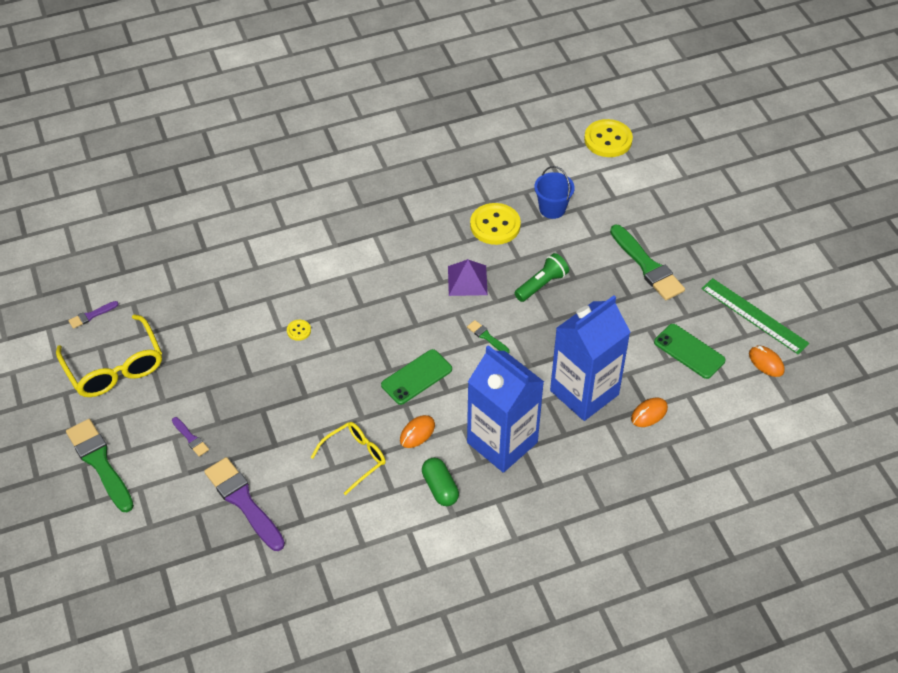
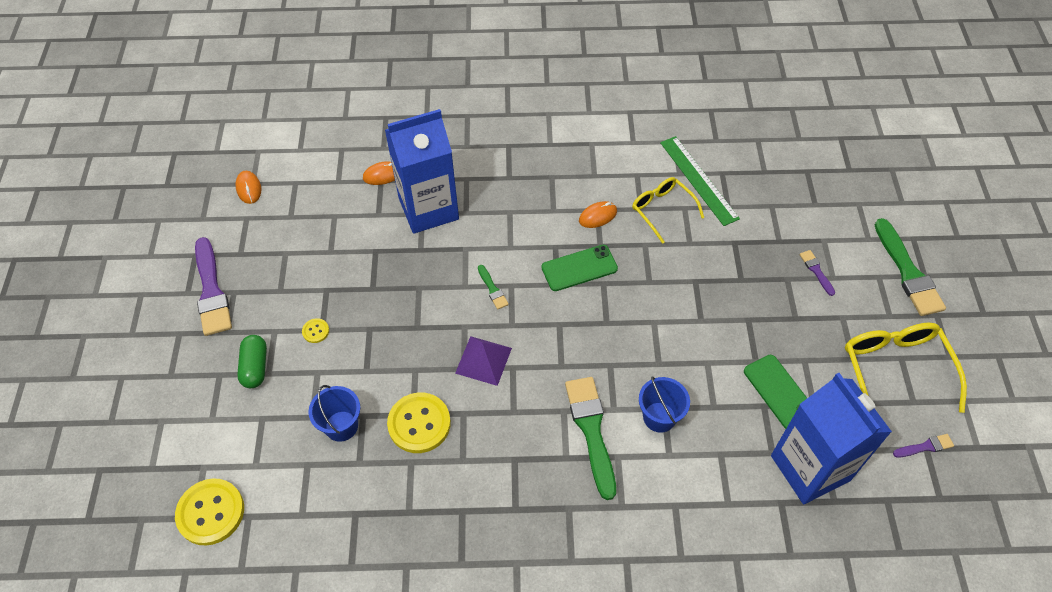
camera: 160 degrees left, 5 degrees up
purple brush [204,457,285,551] -> purple brush moved to [195,237,232,336]
yellow button [287,320,311,341] -> yellow button moved to [302,318,329,343]
yellow glasses [311,422,386,495] -> yellow glasses turned 75 degrees clockwise [632,177,704,244]
green capsule [422,458,459,506] -> green capsule moved to [237,335,267,388]
blue carton [467,345,544,473] -> blue carton moved to [771,373,892,504]
green flashlight [514,253,569,302] -> none
green brush [610,224,685,300] -> green brush moved to [565,377,616,500]
green phone [654,324,726,379] -> green phone moved to [744,355,807,429]
green ruler [701,278,809,354] -> green ruler moved to [660,136,740,226]
none -> blue bucket [639,376,690,433]

